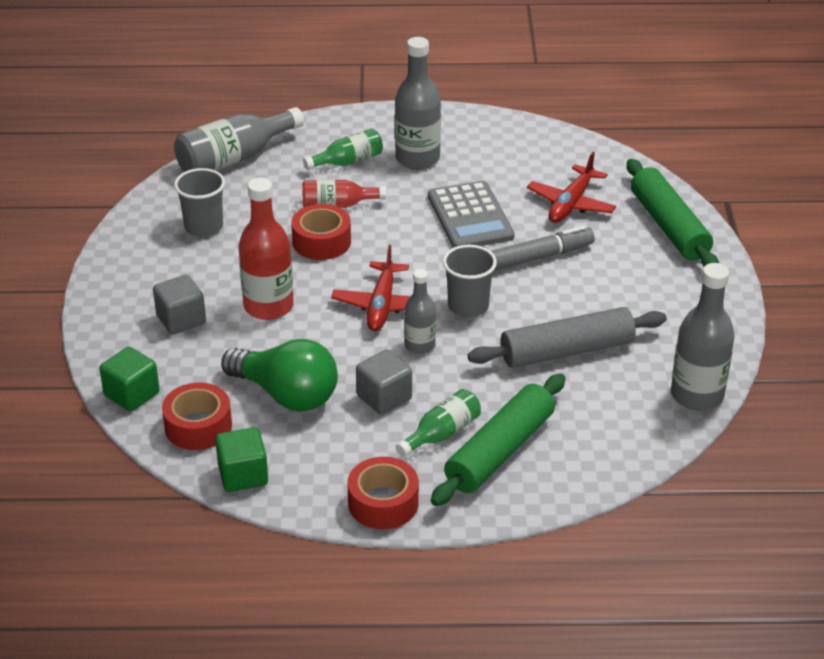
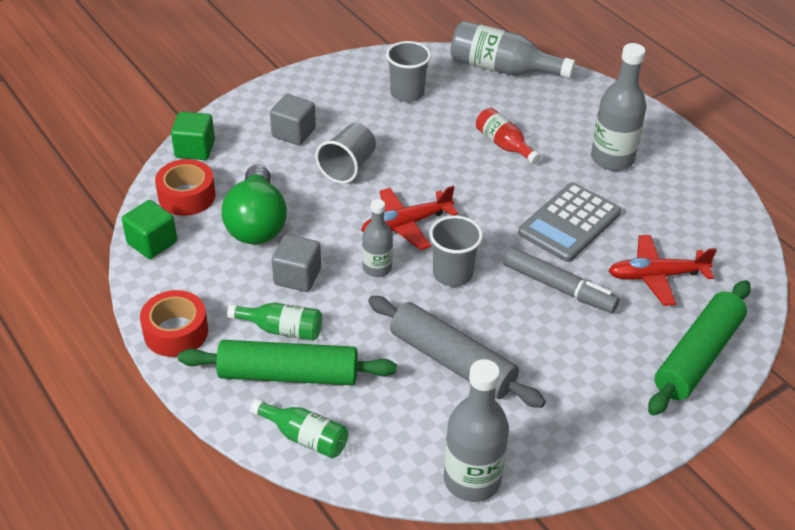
camera: 55 degrees right, 5 degrees up
red bottle [238,178,294,320] -> grey cup [315,123,376,184]
red tape [291,204,351,260] -> none
green bottle [303,129,383,170] -> green bottle moved to [251,399,348,458]

